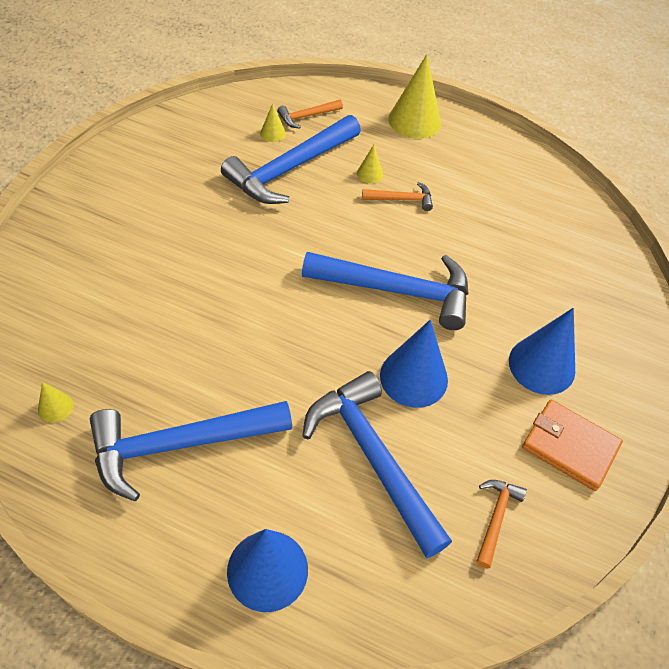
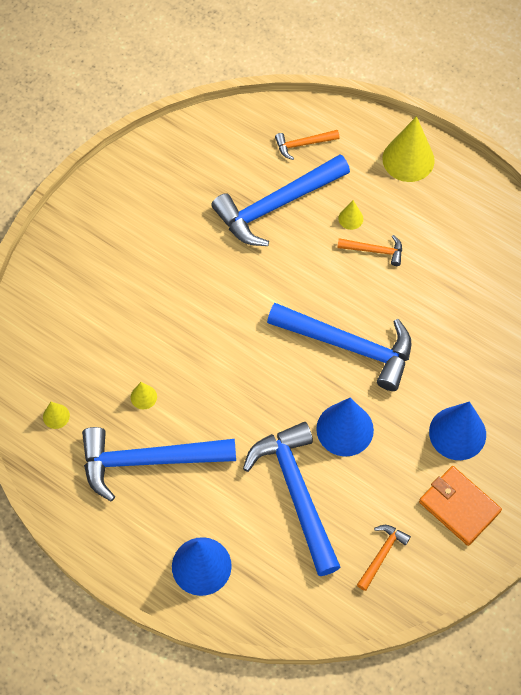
camera: 15 degrees right, 10 degrees up
yellow cone [260,103,286,142] -> yellow cone moved to [131,382,157,410]

